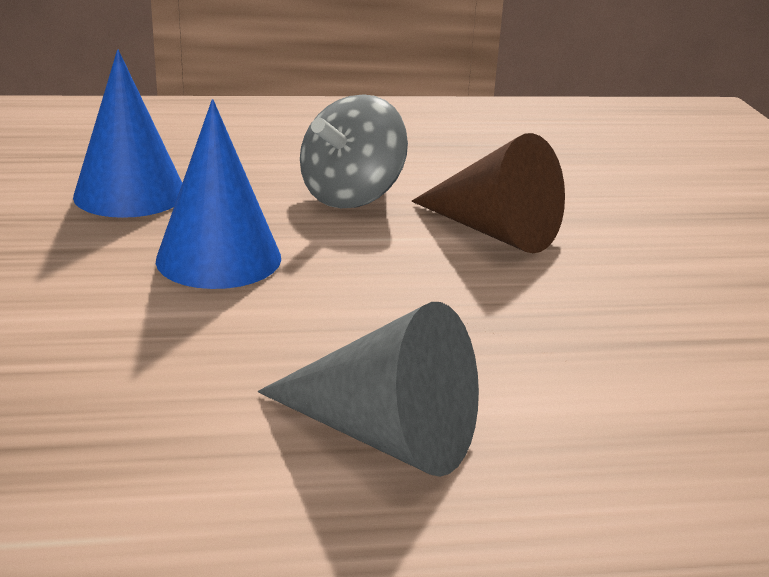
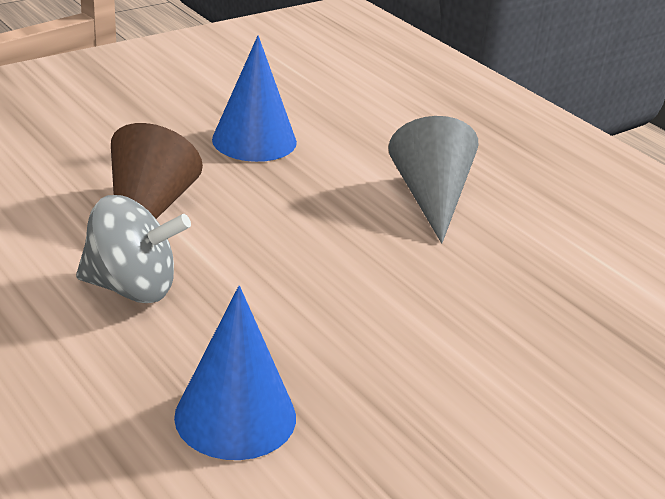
camera: 120 degrees left, 5 degrees up
blue cone [156,99,281,289] -> blue cone moved to [212,36,297,162]

